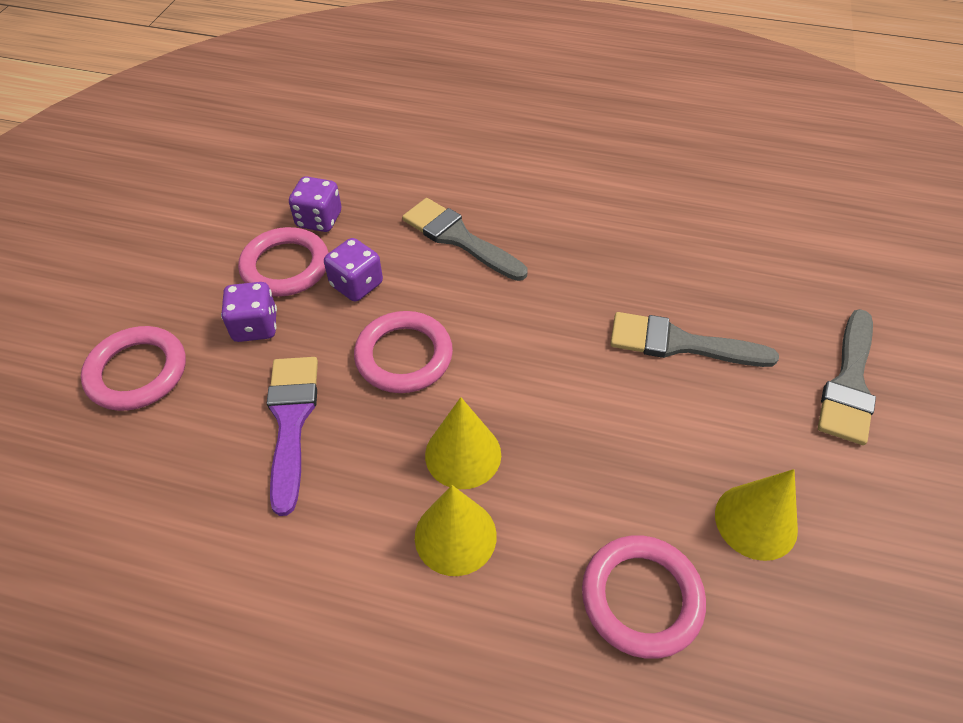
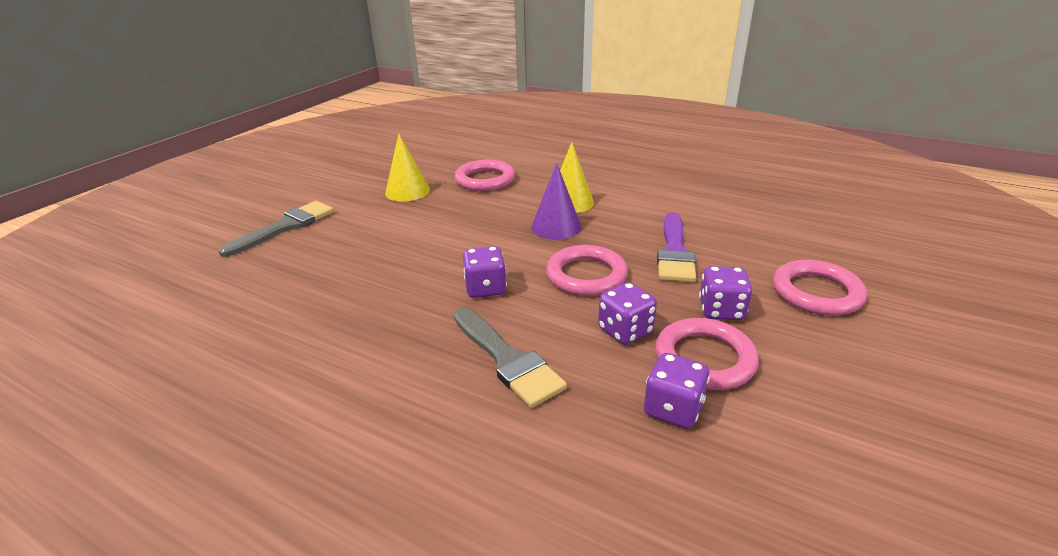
camera: 165 degrees left, 20 degrees down
yellow cone [425,397,501,489] -> purple cone [531,163,582,240]
grey brush [610,312,779,367] -> none
none -> purple dice [463,246,507,298]

